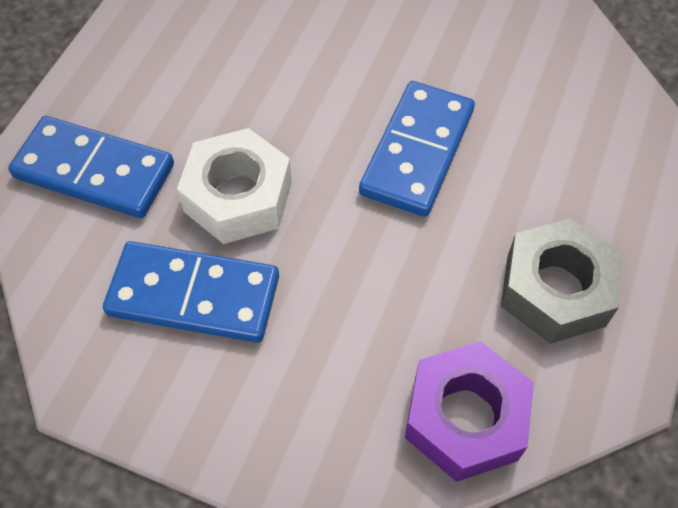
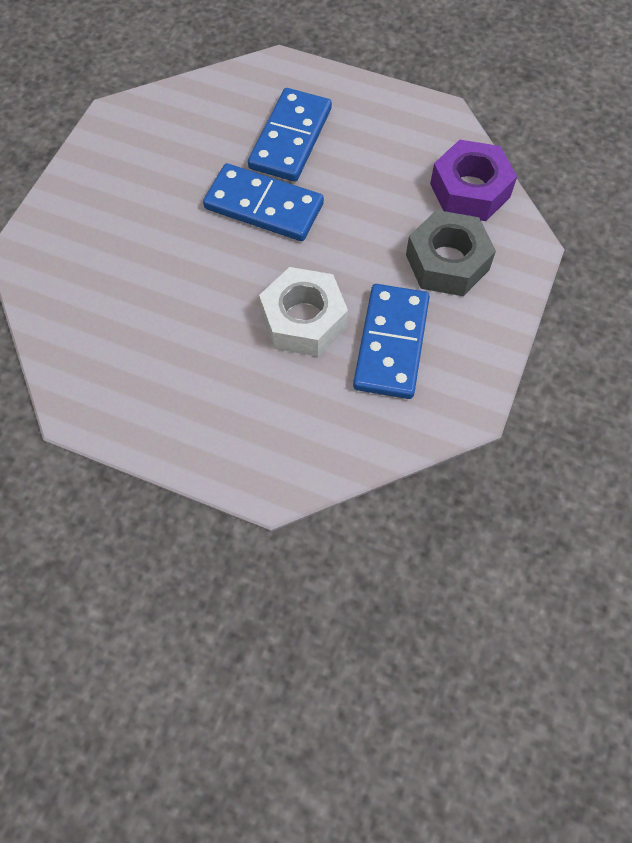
camera: 90 degrees left, 5 degrees up
blue domino [8,116,174,218] -> blue domino moved to [248,88,332,182]
grey nut [501,218,622,344] -> grey nut moved to [406,210,496,296]

